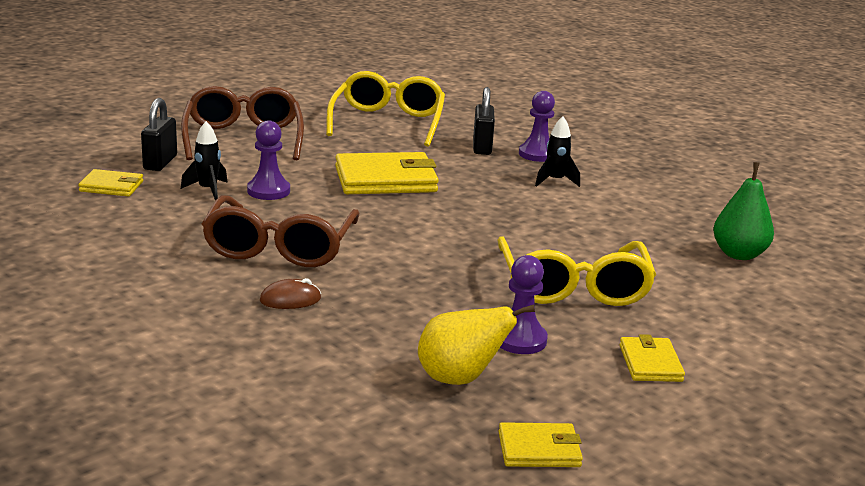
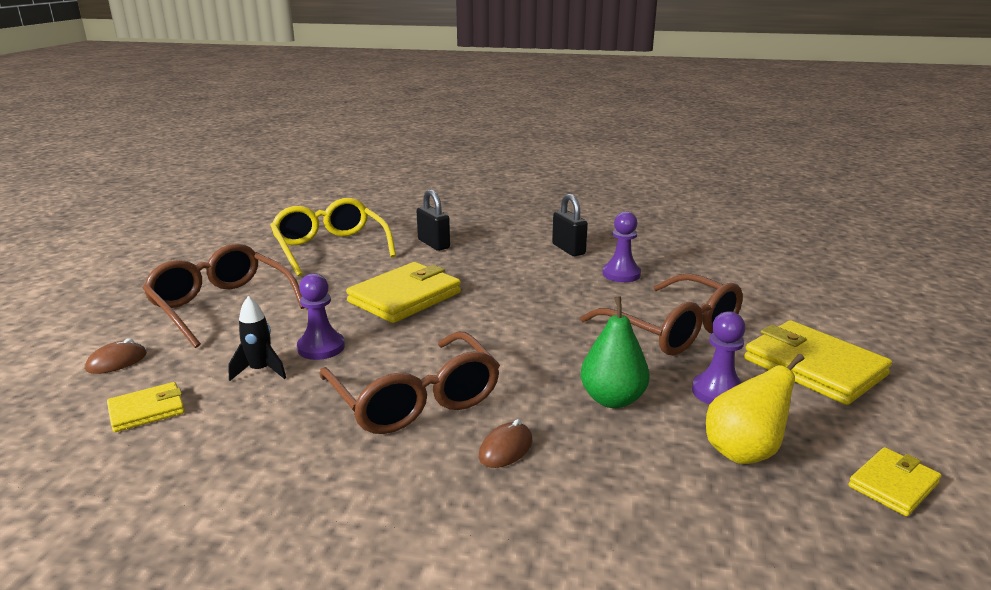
camera: 35 degrees left, 0 degrees up
black padlock [141,98,177,171] -> black padlock moved to [552,194,588,256]
yellow glasses [497,237,656,306] -> brown glasses [580,273,743,355]
purple pawn [519,91,555,162] -> purple pawn moved to [602,211,641,282]
black rocket [535,116,580,187] -> none
yellow wallet [620,334,685,382] -> yellow wallet [744,320,892,405], size x1.87
green pear [713,162,774,260] -> green pear moved to [580,296,649,408]
none -> brown mouse [85,338,147,374]

